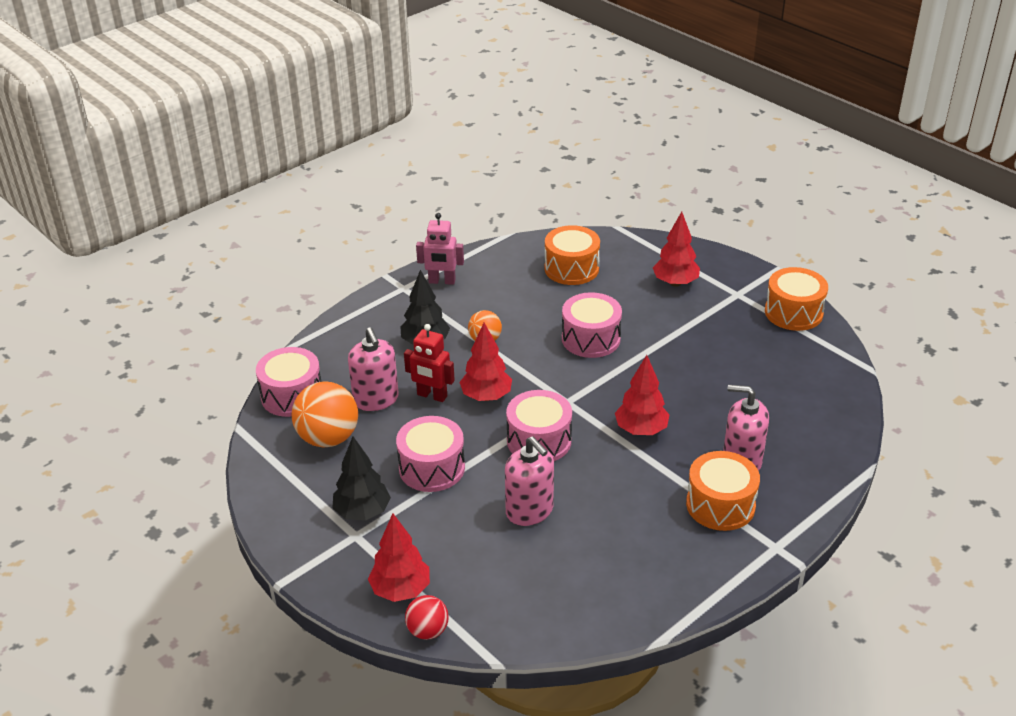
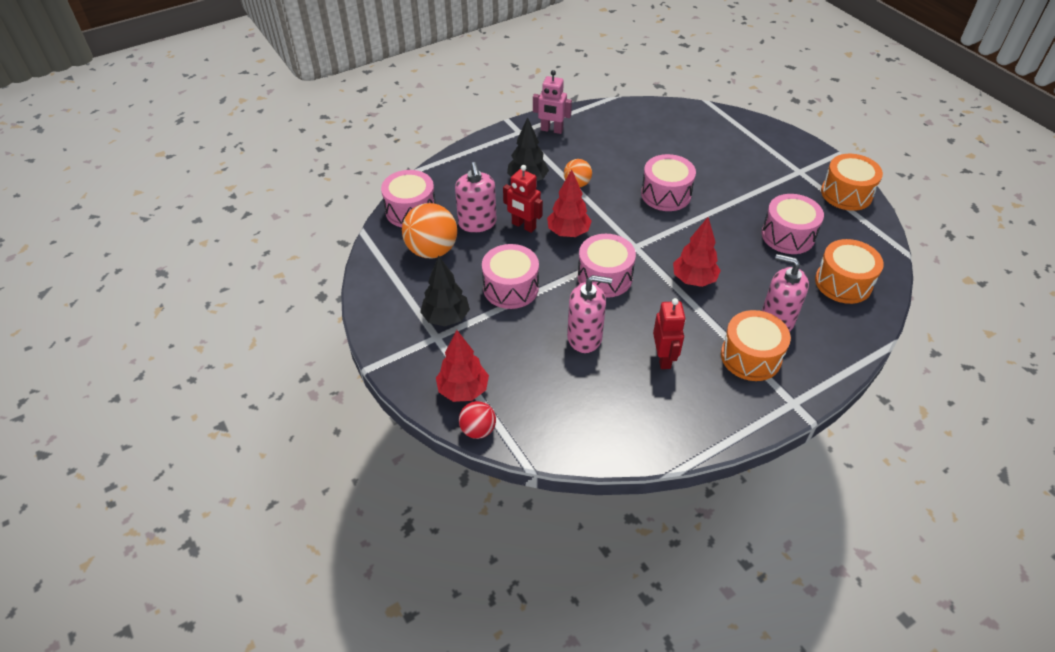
camera: 10 degrees right, 10 degrees up
pink soap dispenser [505,437,554,526] -> pink soap dispenser turned 60 degrees counterclockwise [567,275,612,353]
orange drum [545,225,600,285] -> orange drum moved to [815,239,884,304]
red tree [653,212,700,287] -> none
none -> red robot [653,298,686,369]
none -> pink drum [762,194,824,254]

